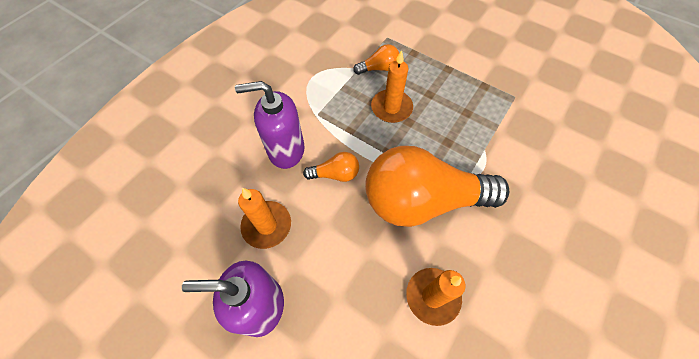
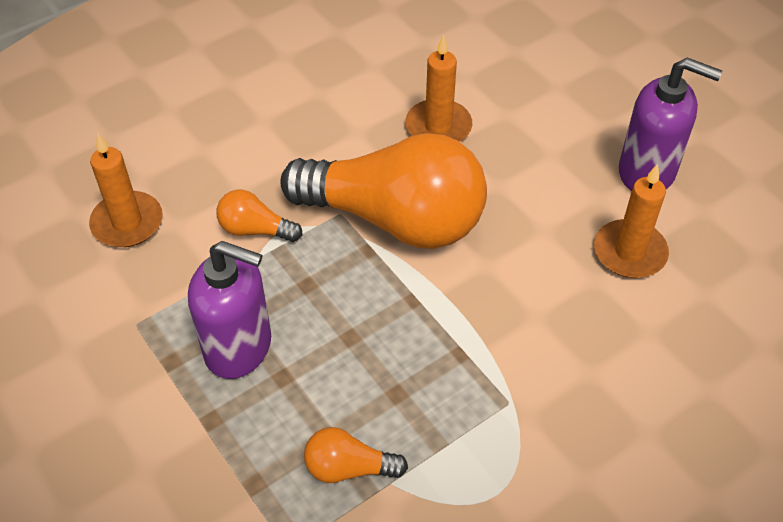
camera: 160 degrees left, 10 degrees down
purple soap dispenser [235,81,305,169] -> purple soap dispenser moved to [188,241,271,379]
orange light bulb [303,152,359,182] -> orange light bulb moved to [216,190,303,242]
orange candle [371,50,413,123] -> orange candle moved to [89,134,163,247]

